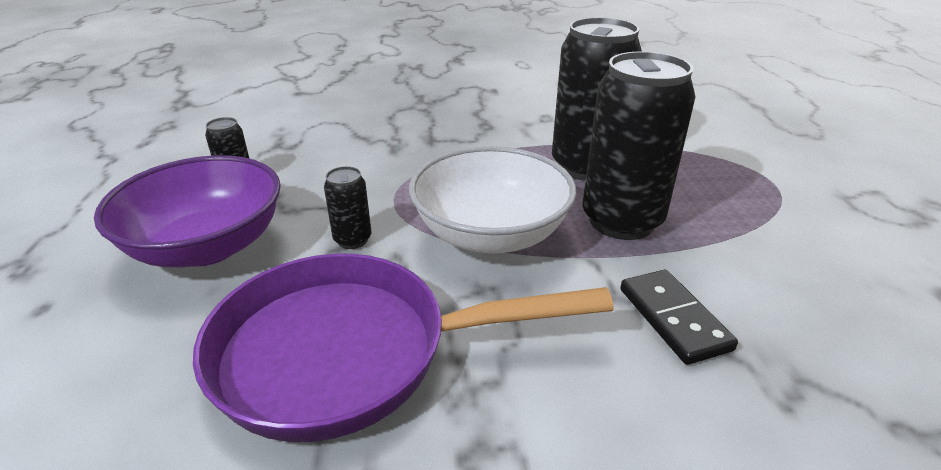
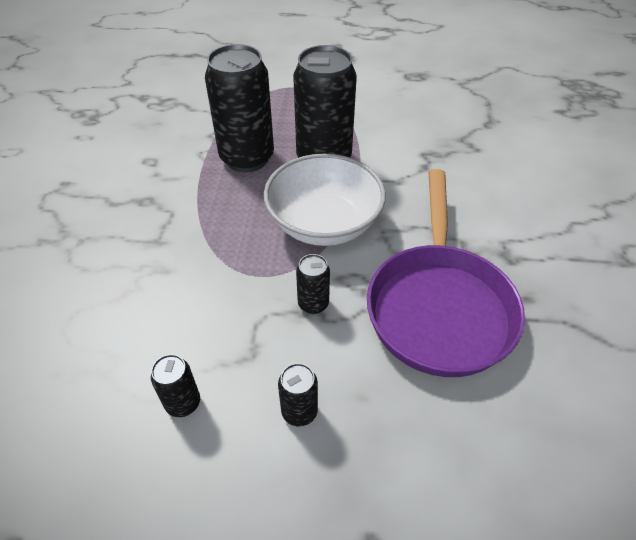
camera: 80 degrees left, 15 degrees up
purple bowl [94,155,281,267] -> black can [278,363,318,426]
black domino [620,270,738,365] -> none

